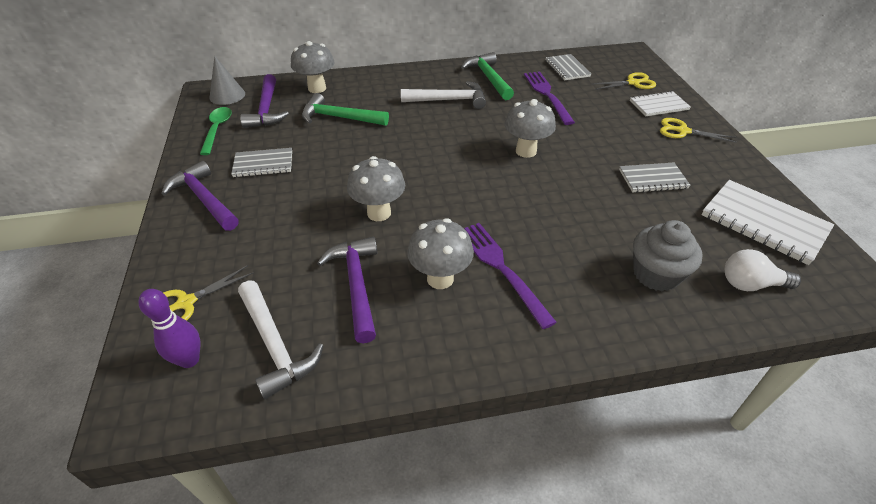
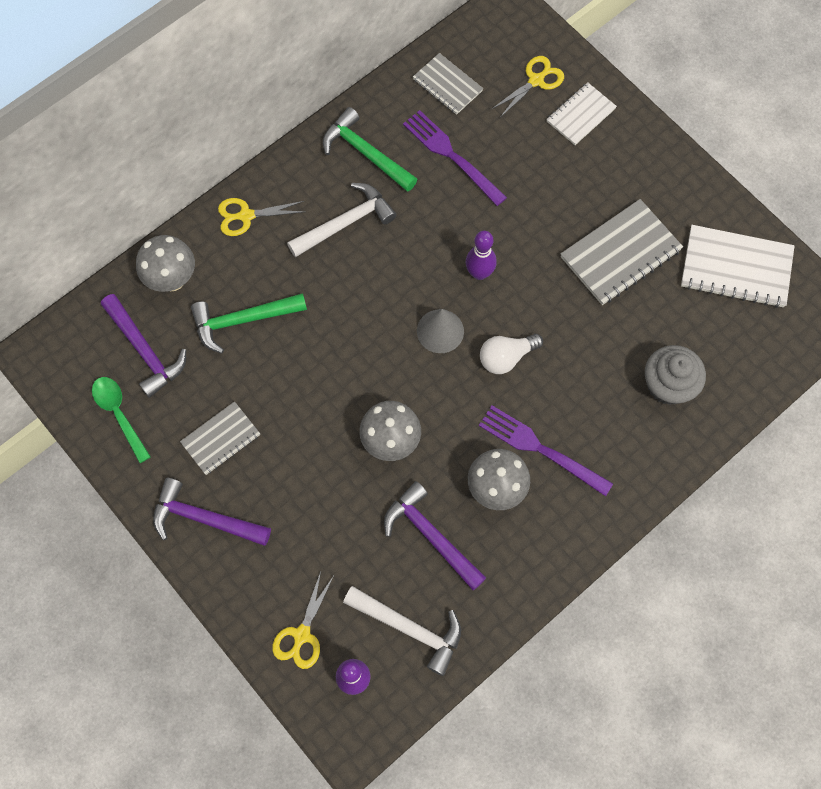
camera: 30 degrees left, 25 degrees up
grey cone [209,56,245,105] -> grey cone moved to [417,309,464,353]
grey mushroom [504,99,556,158] -> purple bowling pin [466,231,497,280]
grey notebook [619,163,691,193] -> grey notebook [561,199,683,305], size x1.62
yellow scissors [660,118,737,143] -> yellow scissors moved to [218,198,305,236]
white light bulb [725,249,801,291] -> white light bulb moved to [480,334,543,374]

